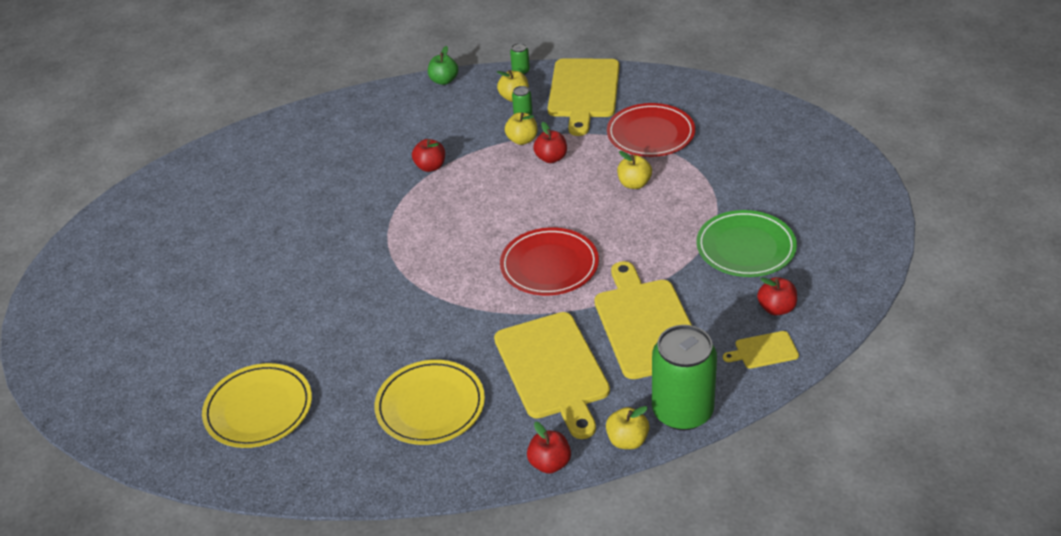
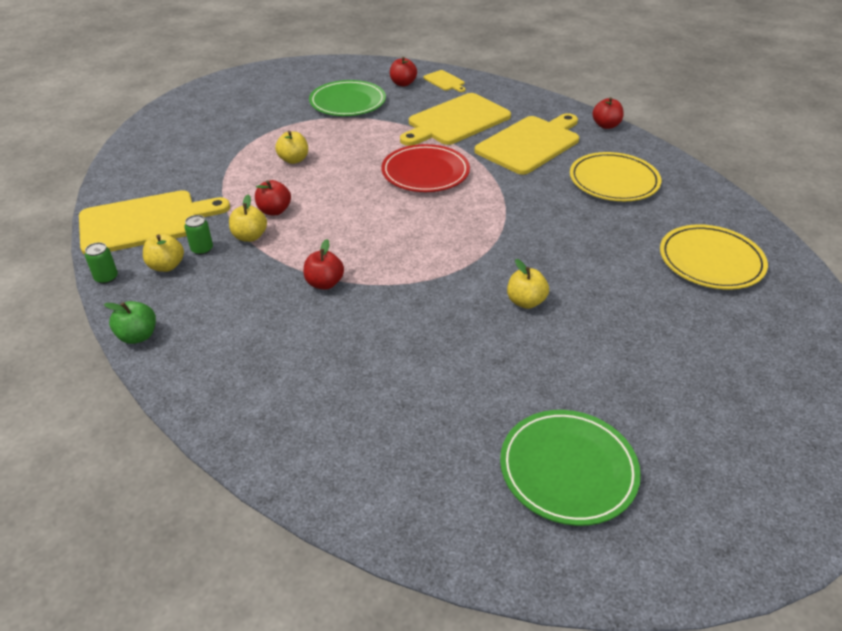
camera: 120 degrees left, 0 degrees up
yellow apple [606,406,649,449] -> yellow apple moved to [507,259,549,309]
red plate [607,103,695,157] -> none
green can [652,325,717,431] -> none
none -> green plate [500,410,641,526]

